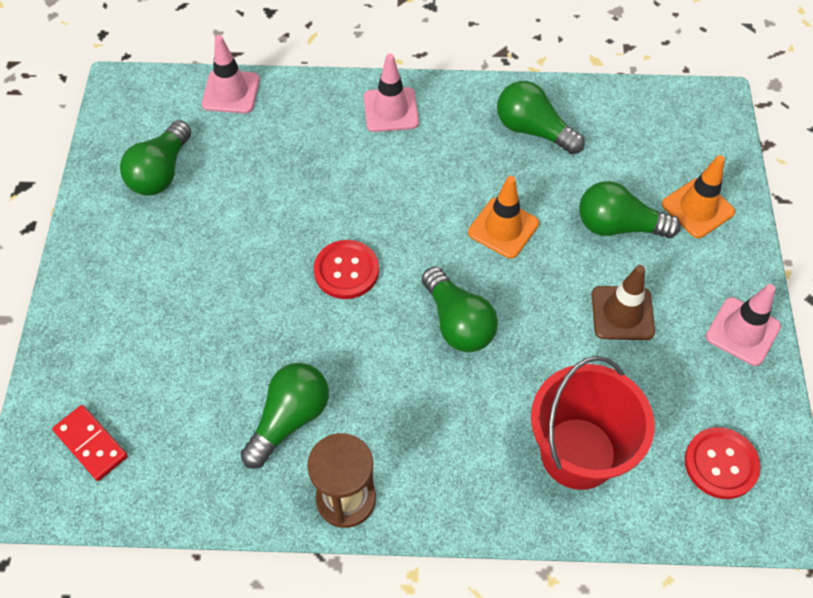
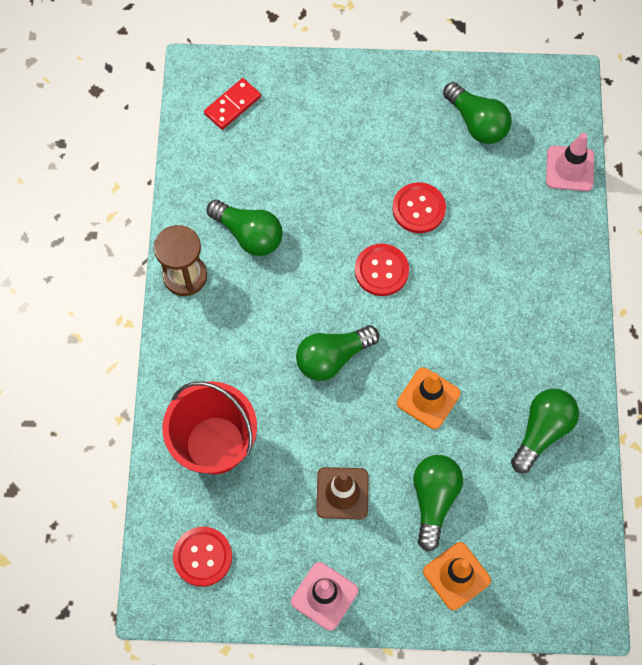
camera: 90 degrees right, 10 degrees up
green light bulb [120,120,191,196] -> green light bulb turned 150 degrees counterclockwise [443,82,512,144]
pink traffic cone [364,54,419,132] -> none
none -> red button [392,182,446,233]

